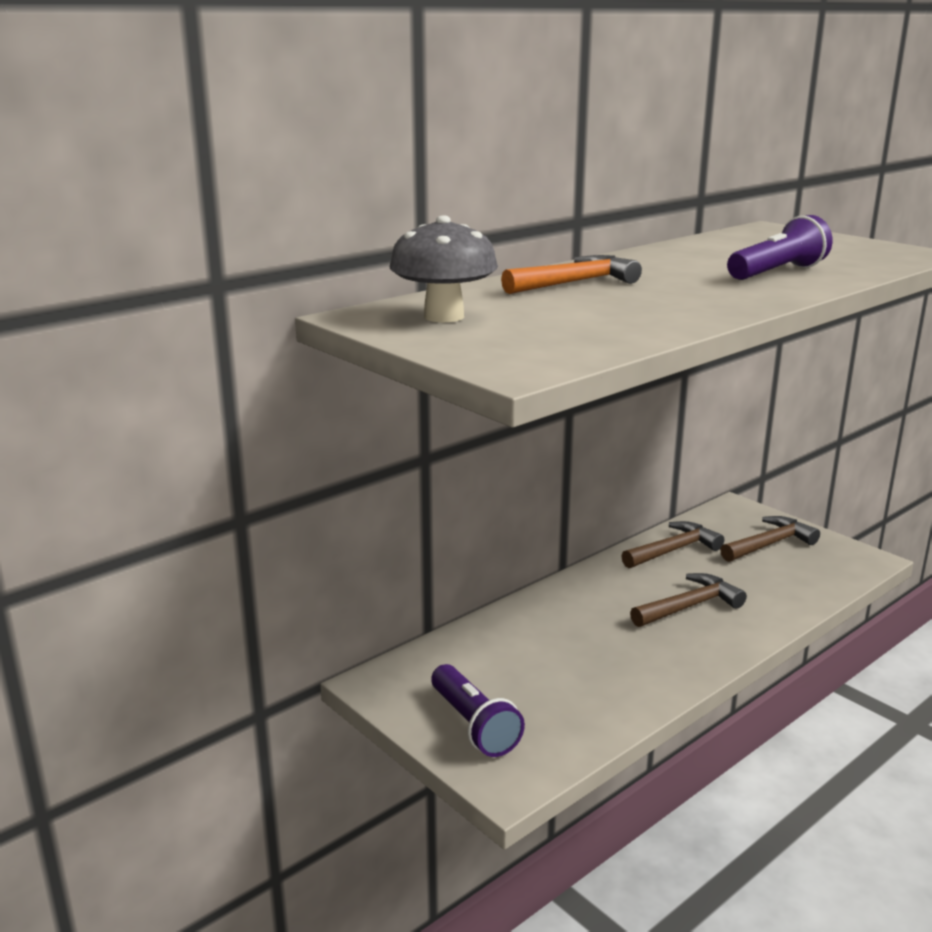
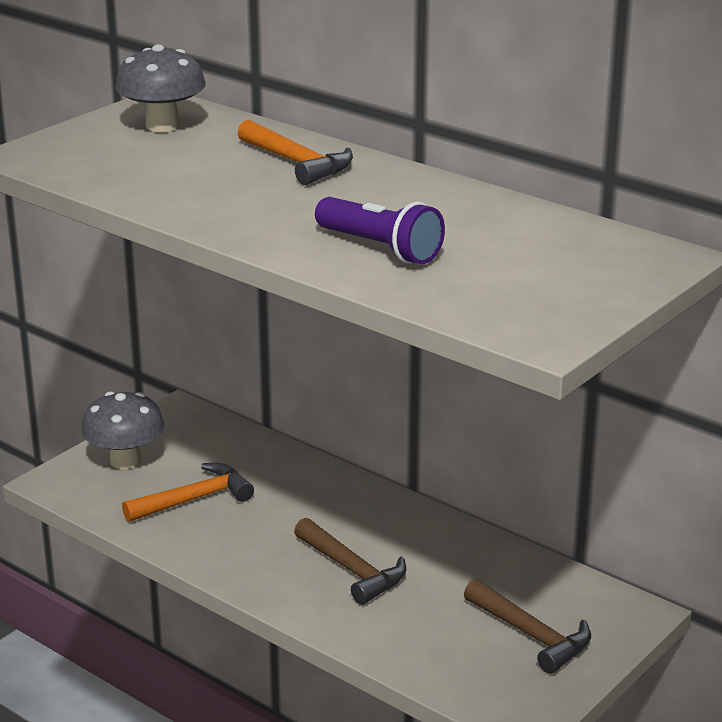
camera: 80 degrees right, 5 degrees up
purple flashlight [431,664,525,757] -> grey mushroom [81,392,165,469]
brown hammer [621,521,724,568] -> none
none -> orange hammer [122,463,254,522]

